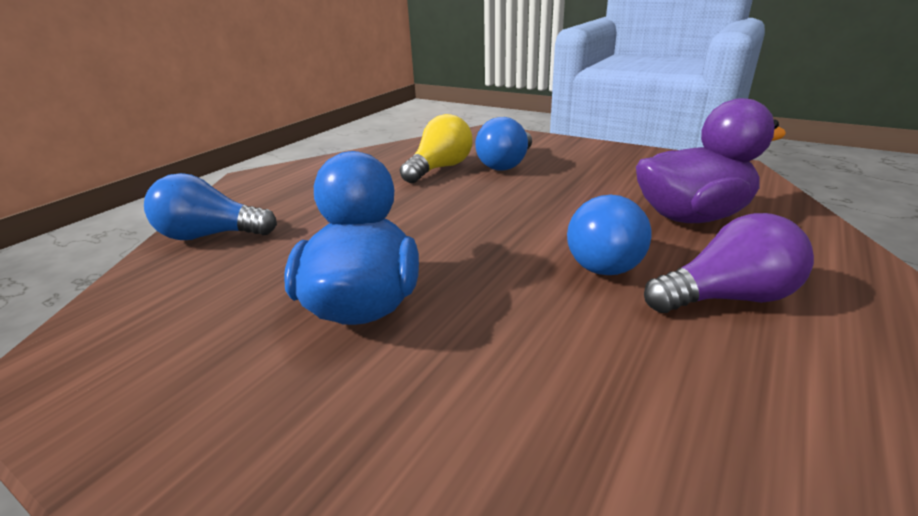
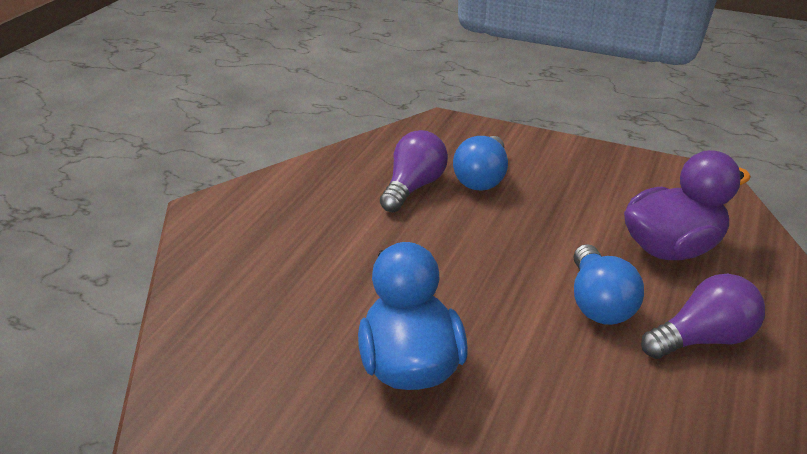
camera: 10 degrees left, 5 degrees up
blue light bulb [144,173,277,240] -> none
yellow light bulb [400,114,473,183] -> purple light bulb [380,130,448,213]

